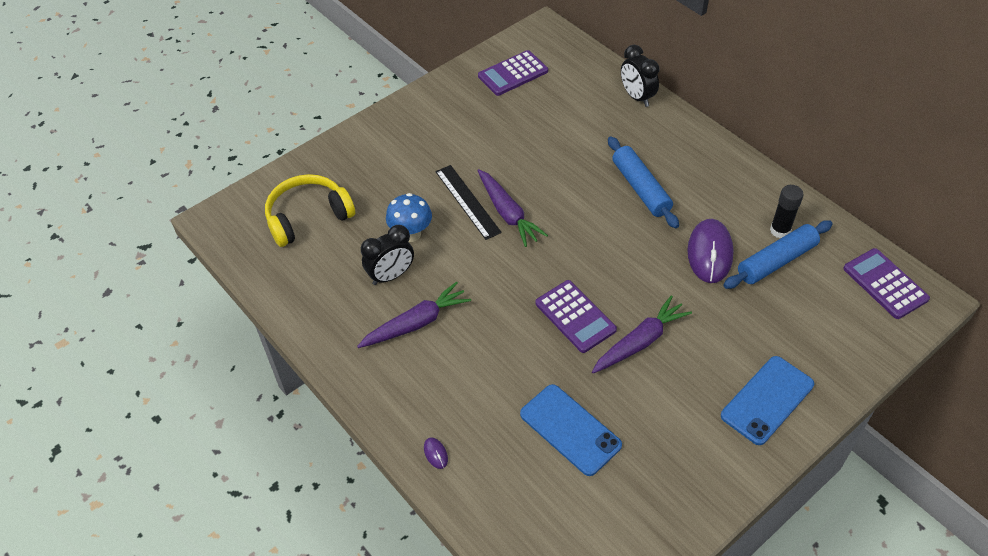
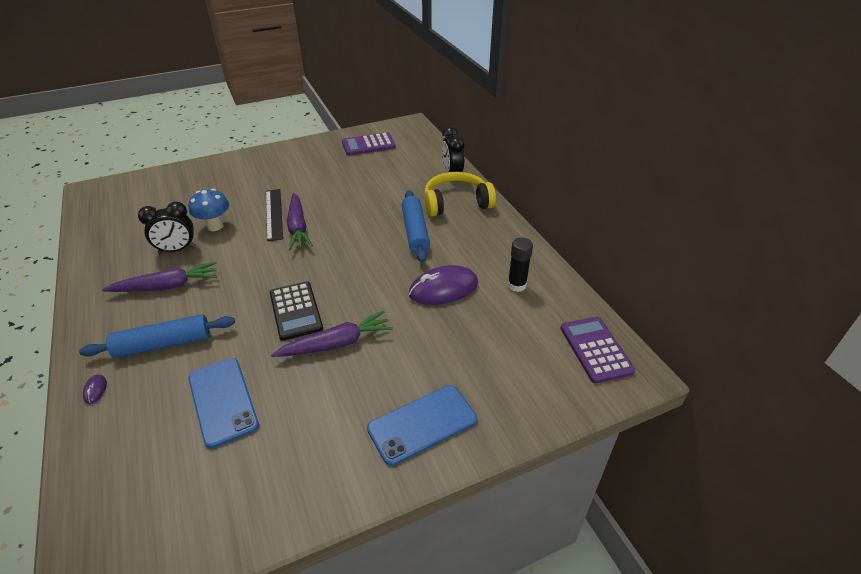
camera: 15 degrees right, 10 degrees down
yellow headphones [265,174,355,247] -> yellow headphones moved to [424,172,496,217]
purple calculator [536,280,617,353] -> black calculator [270,281,323,341]
purple mouse [687,219,734,283] -> purple mouse turned 45 degrees clockwise [409,265,478,305]
blue rolling pin [724,220,833,289] -> blue rolling pin moved to [79,314,235,358]

